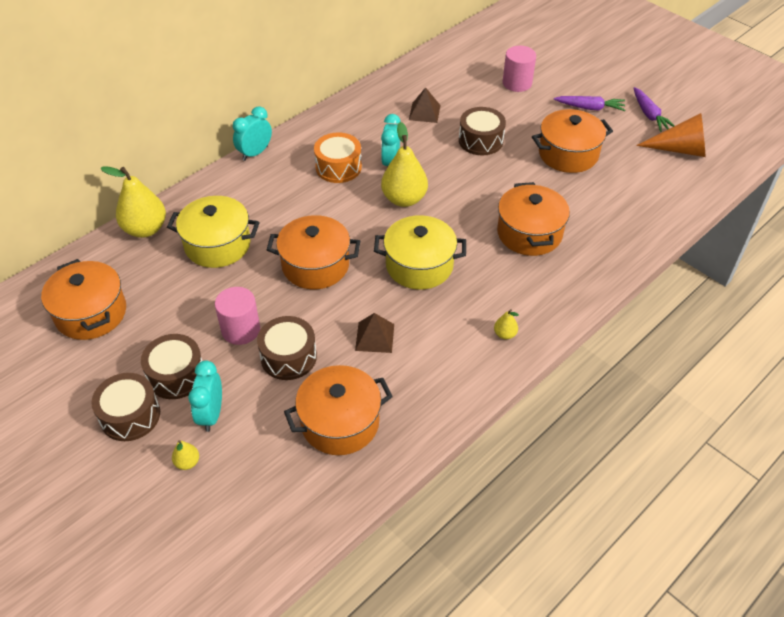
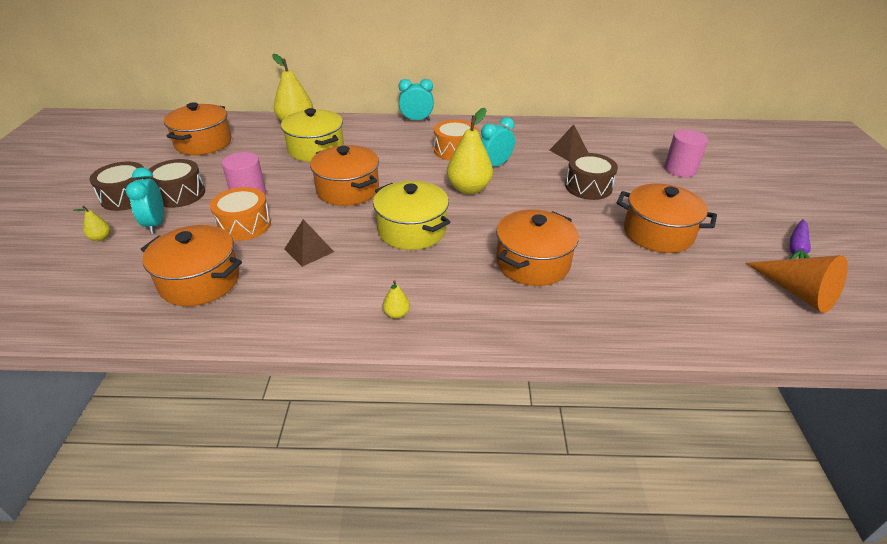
camera: 45 degrees right, 10 degrees down
turquoise clock [188,360,222,432] -> turquoise clock turned 60 degrees counterclockwise [125,167,164,234]
brown drum [257,316,317,380] -> orange drum [210,187,271,241]
purple carrot [554,96,625,111] -> none

